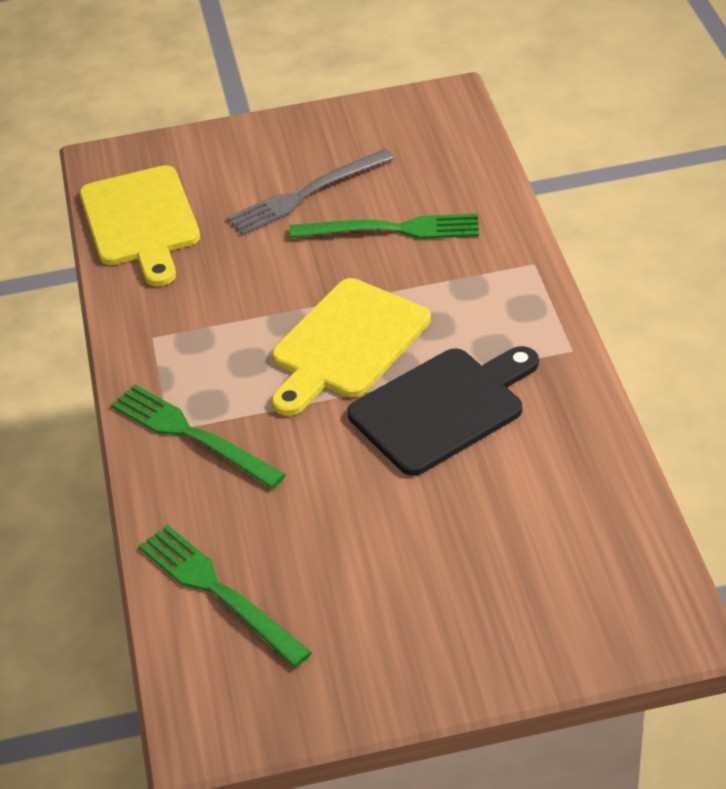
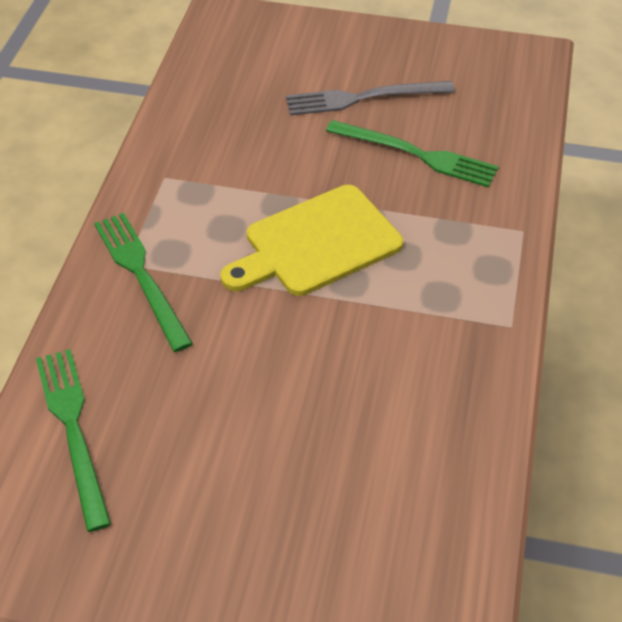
camera: 20 degrees right, 5 degrees up
yellow cutting board [80,165,200,287] -> none
black cutting board [348,346,539,476] -> none

